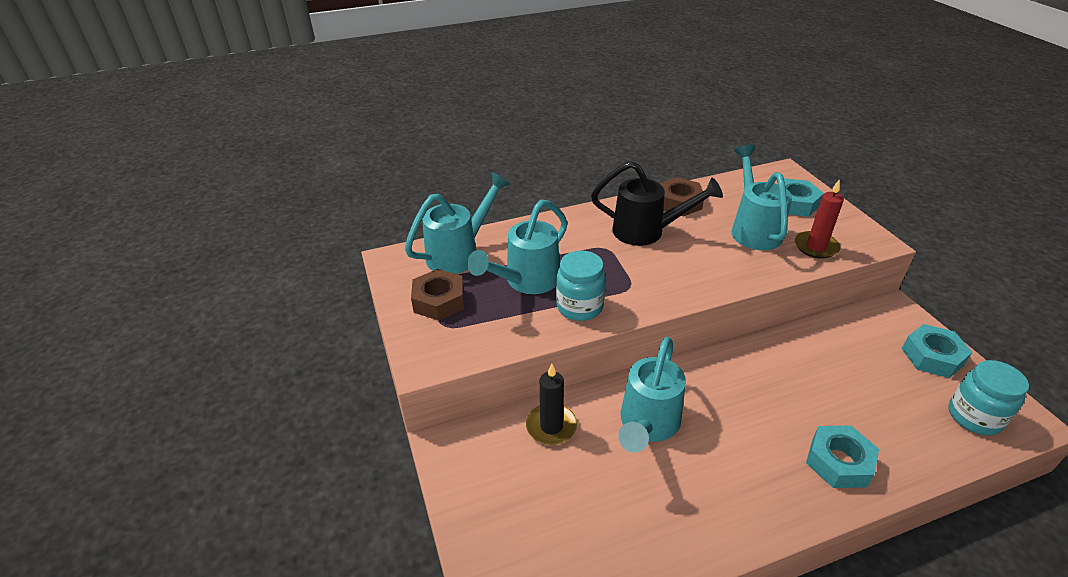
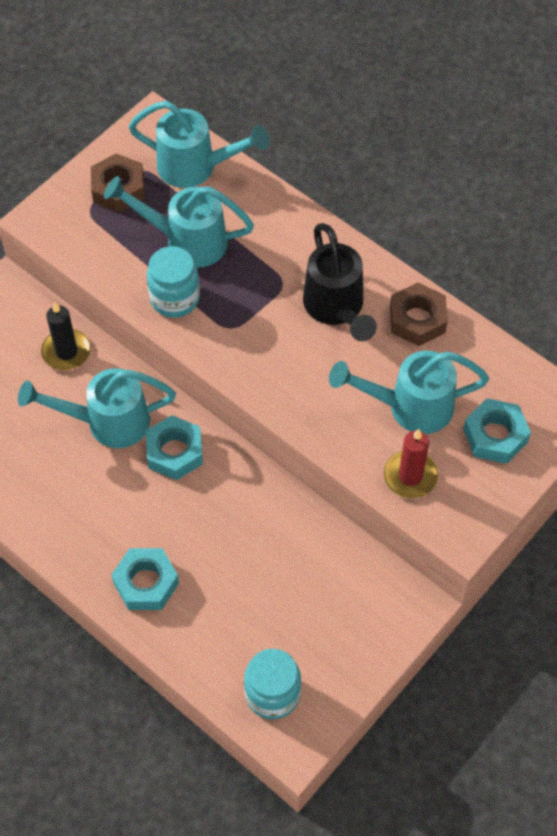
camera: 60 degrees right, 20 degrees up
turquoise watering can [732,145,792,250] -> turquoise watering can turned 150 degrees counterclockwise [329,351,489,434]
turquoise nut [902,324,972,378] -> turquoise nut moved to [145,415,203,480]

